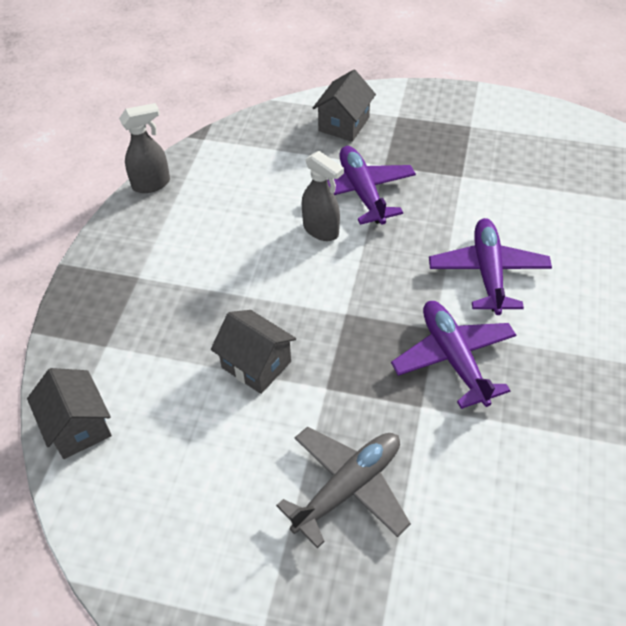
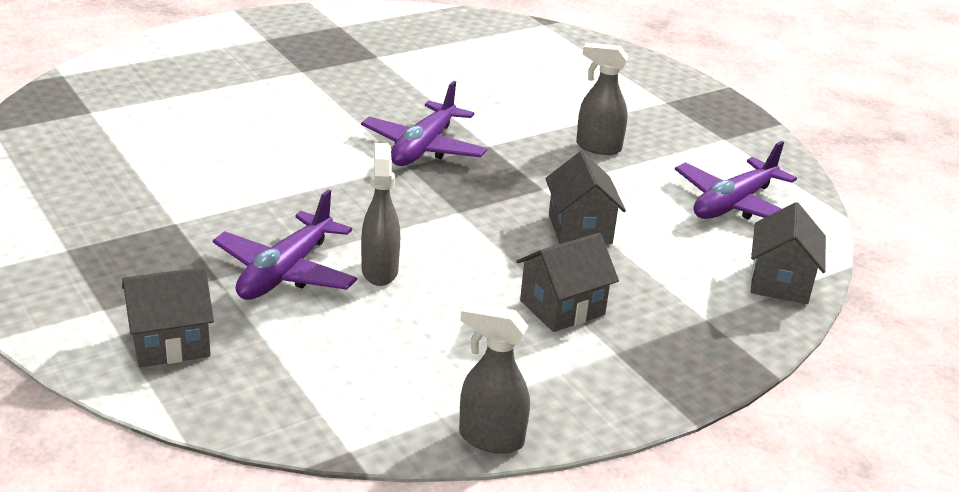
camera: 140 degrees left, 20 degrees down
grey plane [276,427,411,548] -> grey spray bottle [576,43,629,155]
purple plane [429,218,552,315] -> purple plane moved to [675,141,797,219]
none -> grey house [516,233,619,332]

